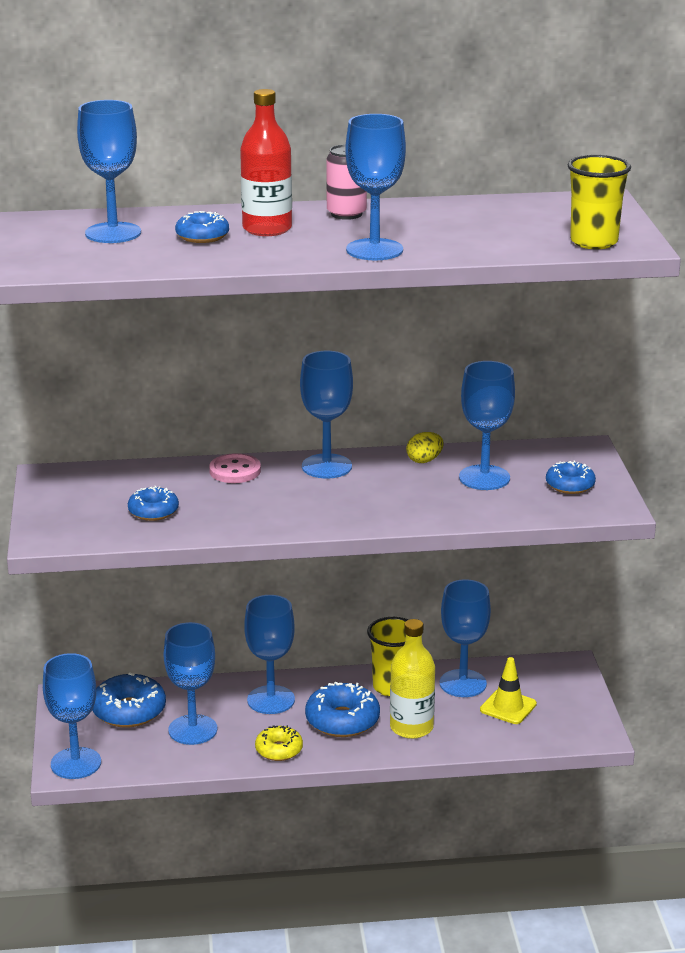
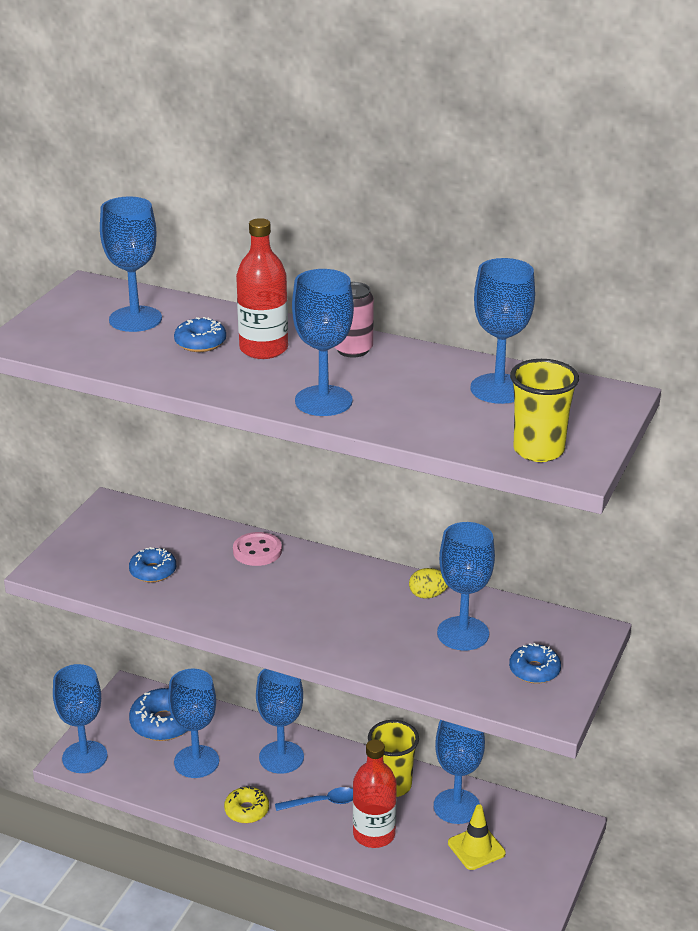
camera: 30 degrees right, 5 degrees up
blue goblet [300,351,353,478] -> blue goblet moved to [471,258,535,404]
blue donut [305,682,380,737] -> blue spoon [275,787,353,811]
yellow bottle [390,619,435,739] -> red bottle [353,740,397,848]

